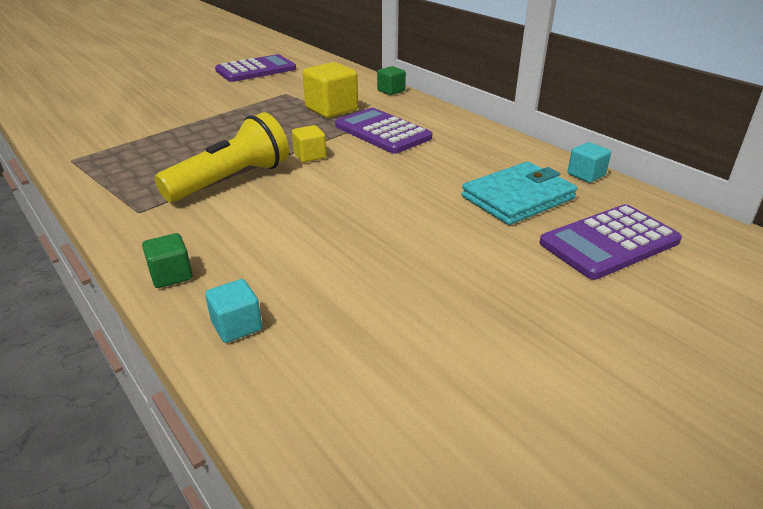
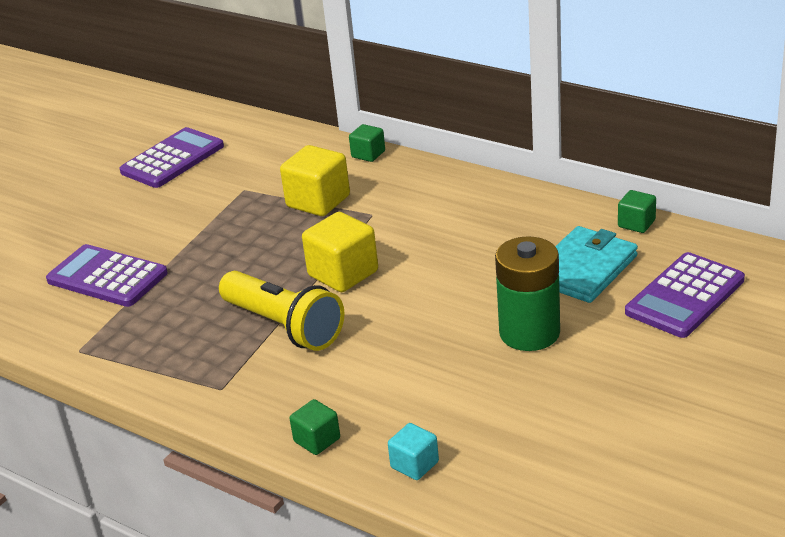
camera: 15 degrees left, 0 degrees up
yellow flashlight [155,112,289,202] -> yellow flashlight turned 105 degrees clockwise [219,271,345,351]
yellow cube [292,125,327,162] -> yellow cube [302,212,378,292], size x1.78
purple calculator [335,108,432,154] -> purple calculator moved to [46,244,168,307]
turquoise cube [568,142,611,183] -> green cube [618,190,656,233]
none -> green battery [495,236,560,351]

